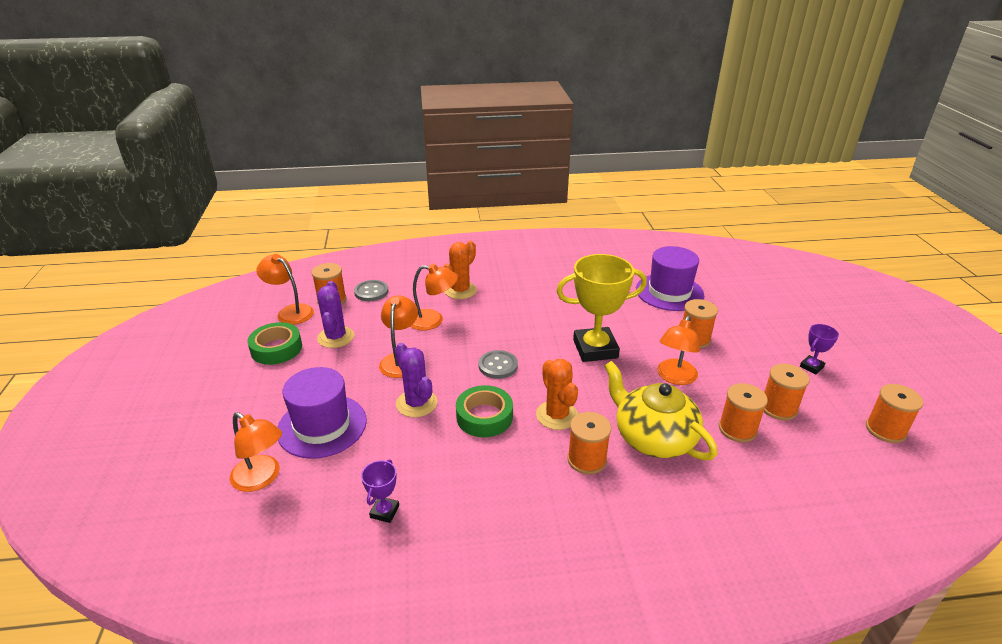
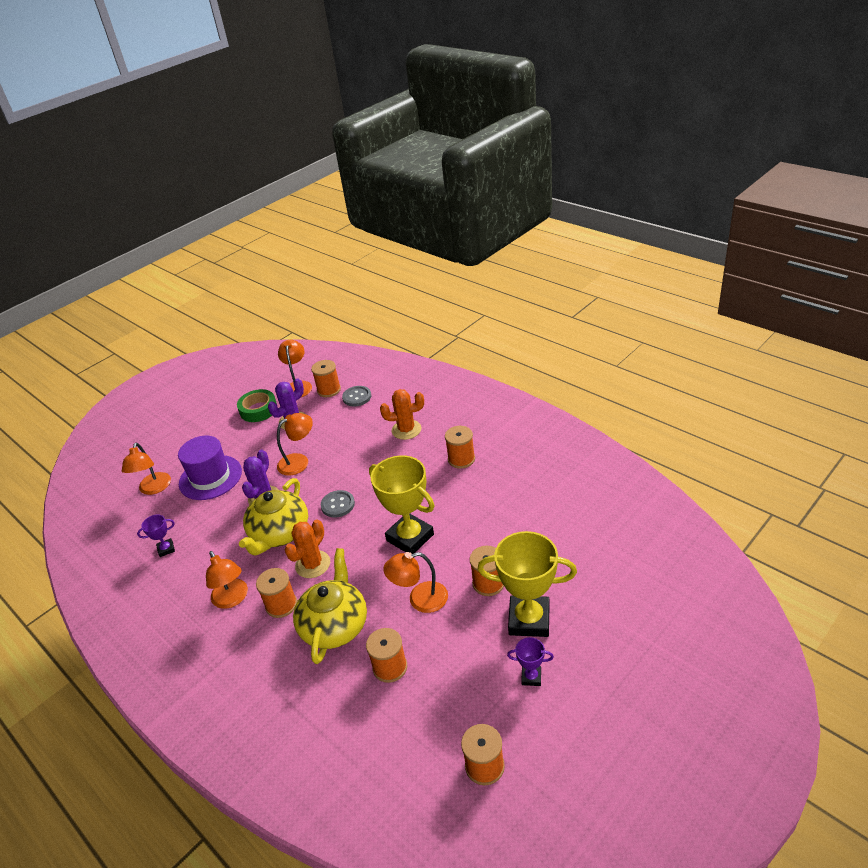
camera: 55 degrees right, 5 degrees up
orange lamp [410,264,458,330] -> orange lamp moved to [206,551,248,609]
green tape [456,385,513,437] -> yellow teapot [239,478,308,555]
purple hat [636,246,704,311] -> none
orange spool [764,364,809,420] -> orange spool moved to [445,426,475,469]
none -> yellow trophy [478,531,577,637]

